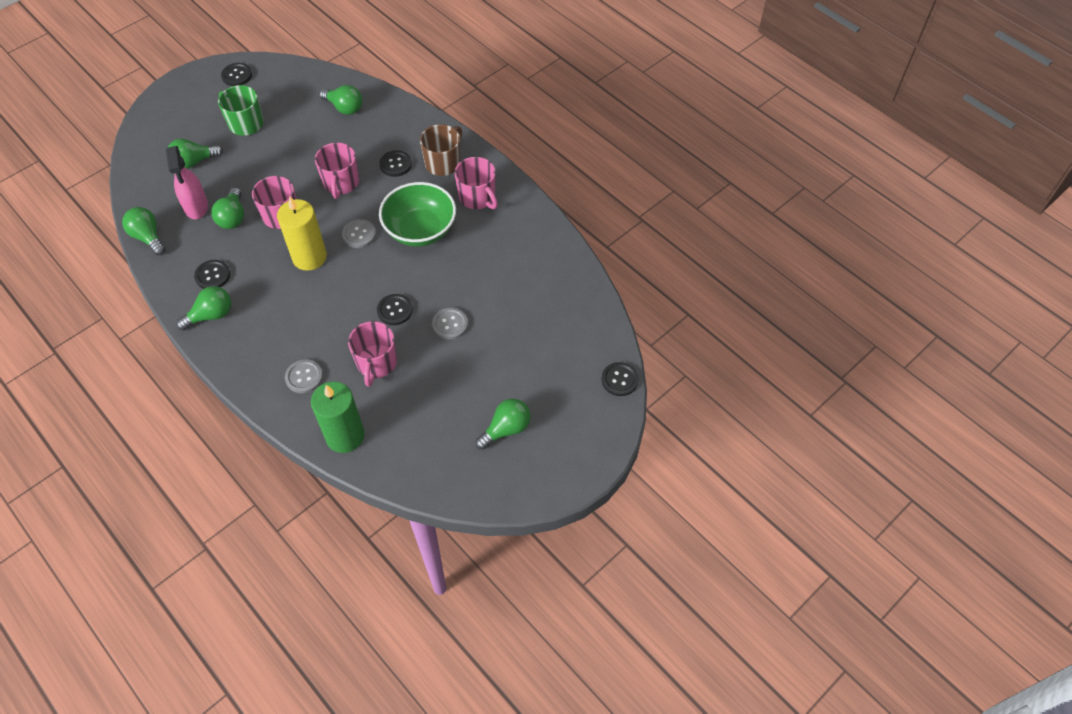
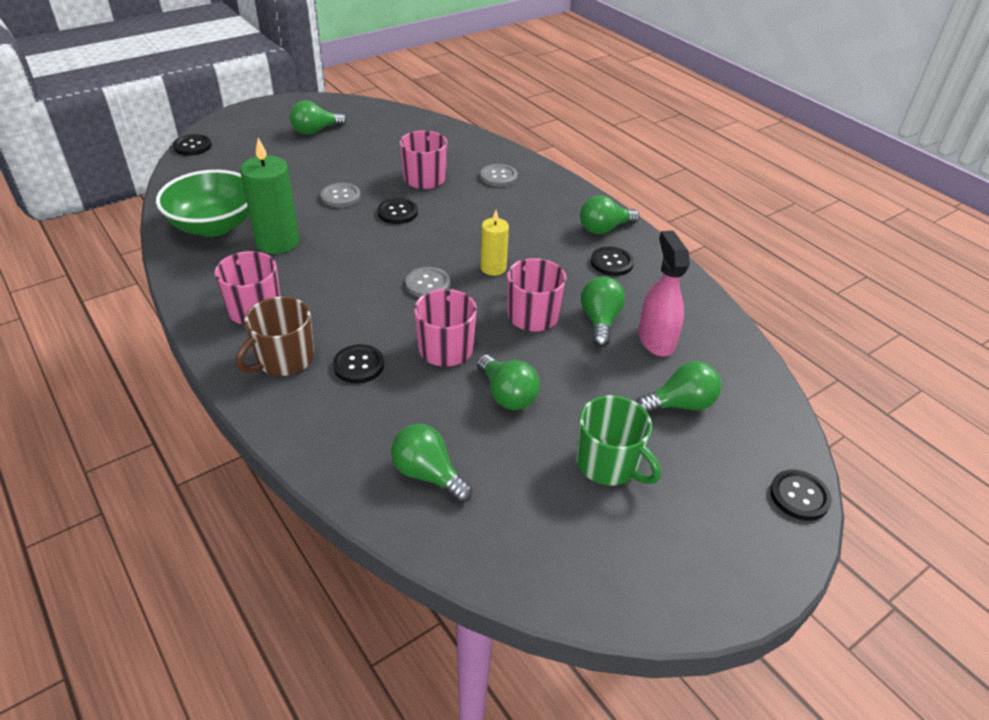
camera: 175 degrees left, 15 degrees down
green light bulb [122,207,166,255] -> green light bulb moved to [477,355,540,410]
black button [221,63,252,86] -> black button moved to [770,470,832,521]
yellow candle [277,197,327,271] -> yellow candle [481,210,509,276], size x0.59
green candle [311,382,365,453] -> green candle moved to [240,138,300,254]
green bowl [379,182,456,247] -> green bowl moved to [156,170,249,237]

